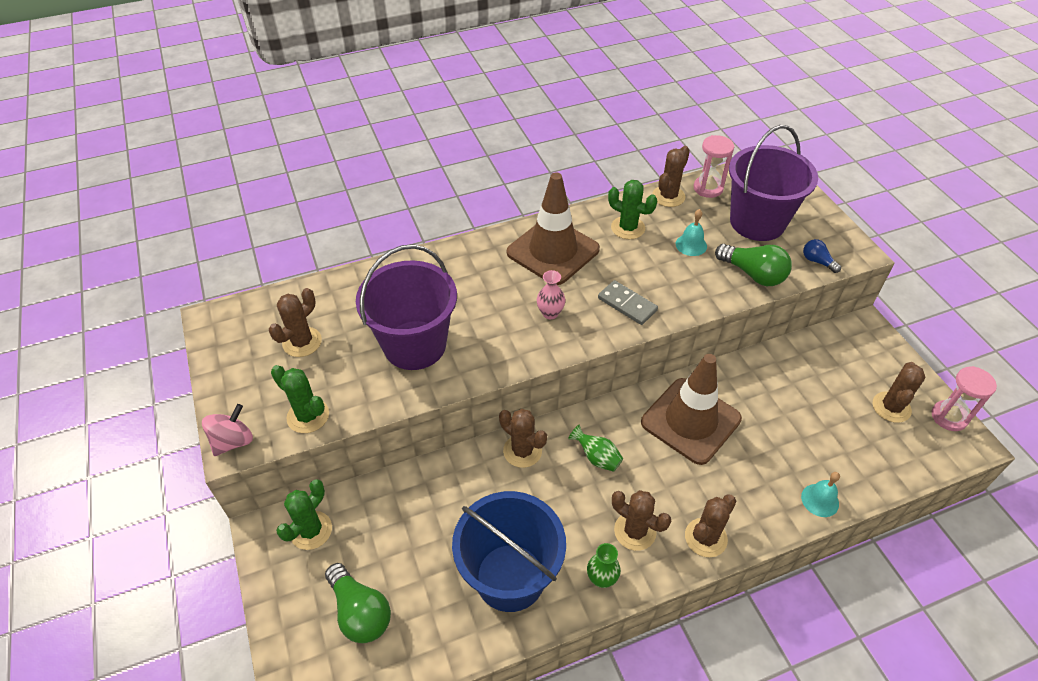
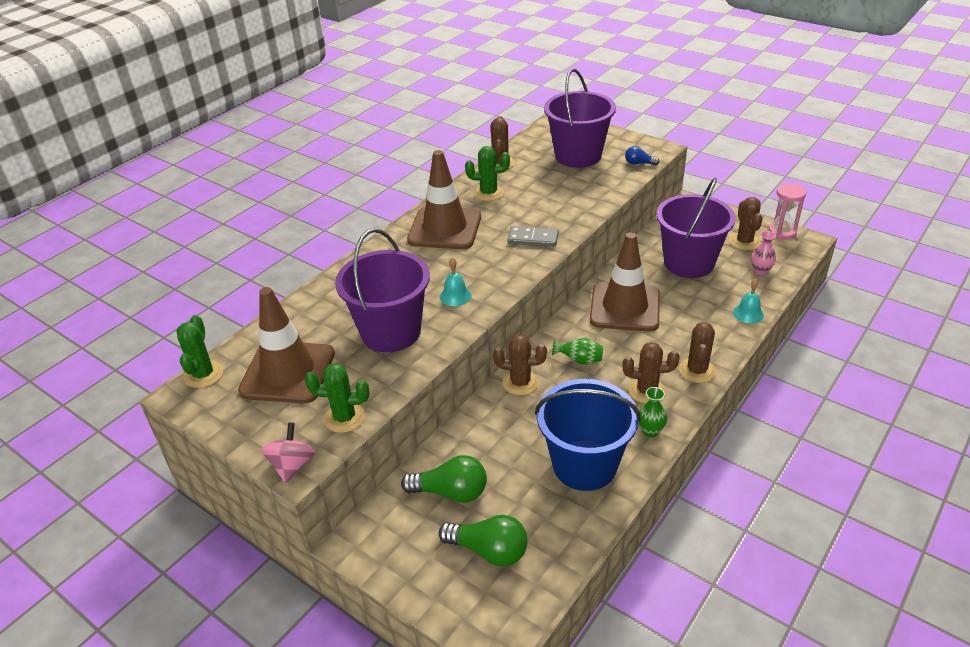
camera: 30 degrees left, 10 degrees down
brown cactus [269,288,322,357] -> brown traffic cone [238,287,335,403]
green cactus [276,479,332,550] -> green cactus moved to [176,315,223,388]
pink vase [537,270,565,319] -> pink vase moved to [751,231,776,275]
turquoise bell [676,209,707,256] -> turquoise bell moved to [440,257,472,306]
pink hourglass [694,135,734,198] -> none
green light bulb [715,244,792,286] -> green light bulb moved to [401,455,487,503]
none -> purple bucket [656,178,736,278]

